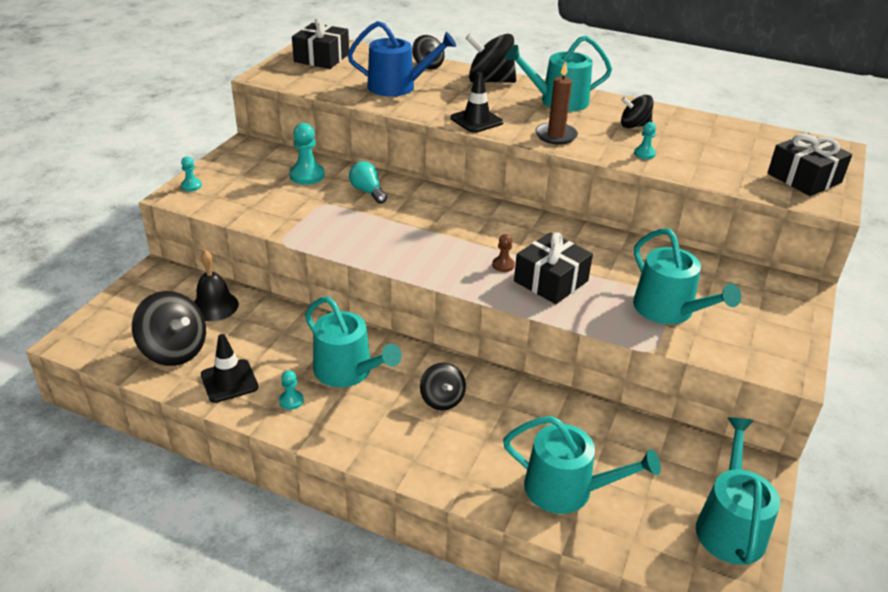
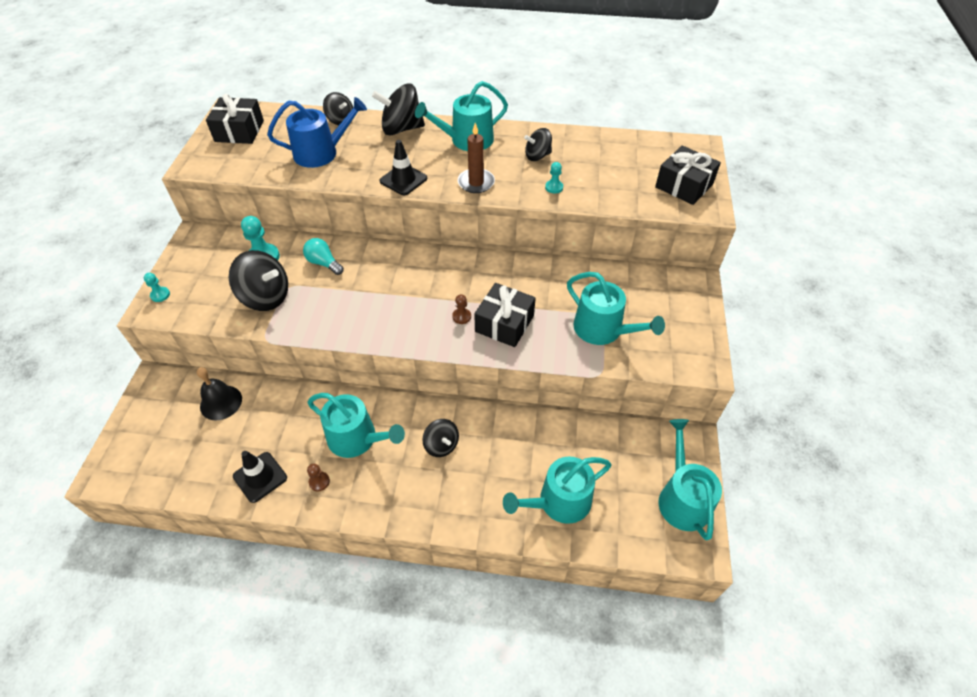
camera: 15 degrees left, 15 degrees up
black spinning top [132,291,206,366] -> black spinning top moved to [229,250,288,311]
turquoise pawn [279,370,304,410] -> brown pawn [307,463,330,491]
turquoise watering can [503,416,661,514] -> turquoise watering can turned 150 degrees clockwise [503,456,611,524]

